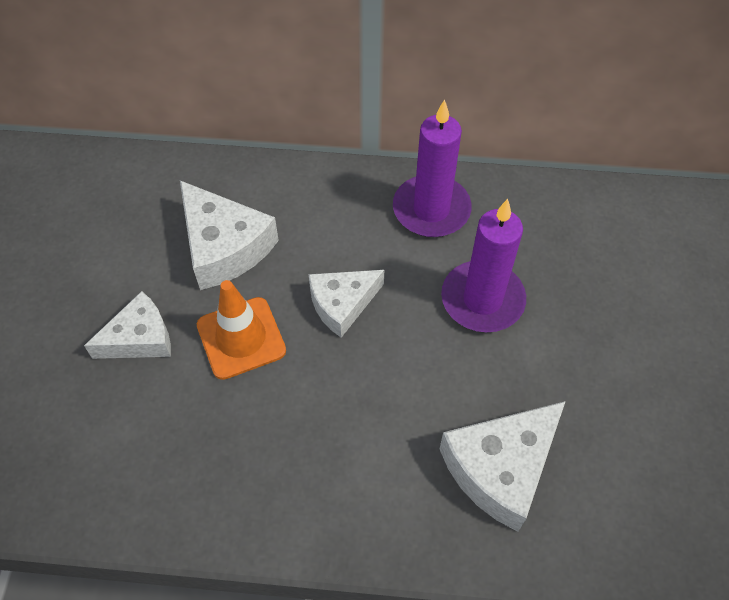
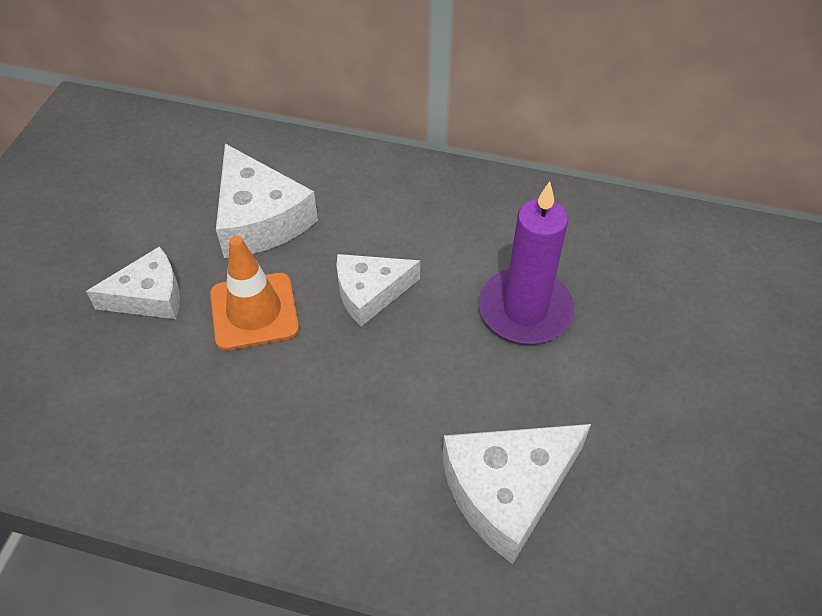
camera: 10 degrees right, 5 degrees down
purple candle [393,99,472,237] -> none

